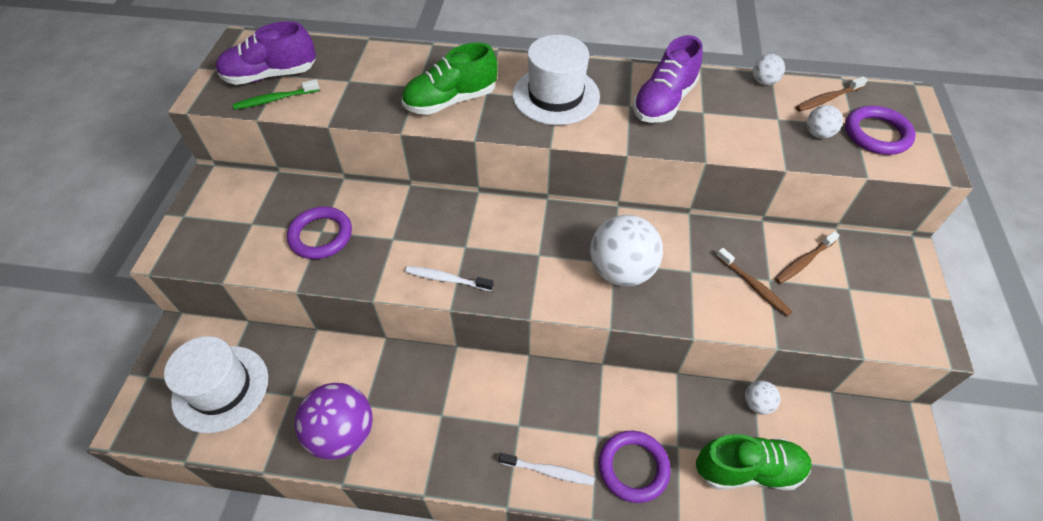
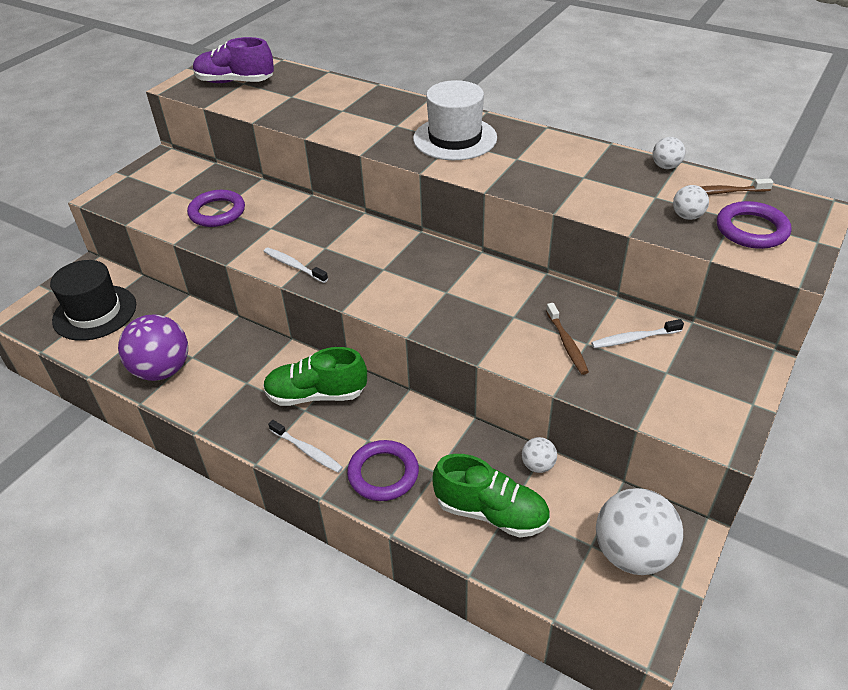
camera: 25 degrees right, 10 degrees down
white hat [164,336,268,433] -> black hat [50,260,136,341]
green toothbrush [233,79,320,110] -> none
green shoe [402,42,498,115] -> green shoe moved to [263,347,367,406]
white ball [590,215,663,286] -> white ball moved to [596,488,683,575]
purple shoe [633,35,703,123] -> none
brown toothbrush [775,231,840,284] -> white toothbrush [591,319,684,348]

